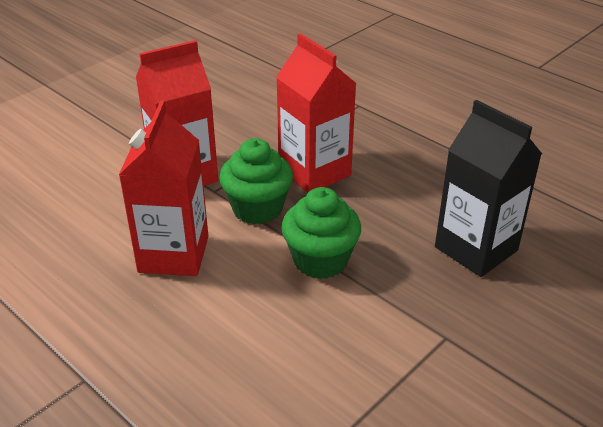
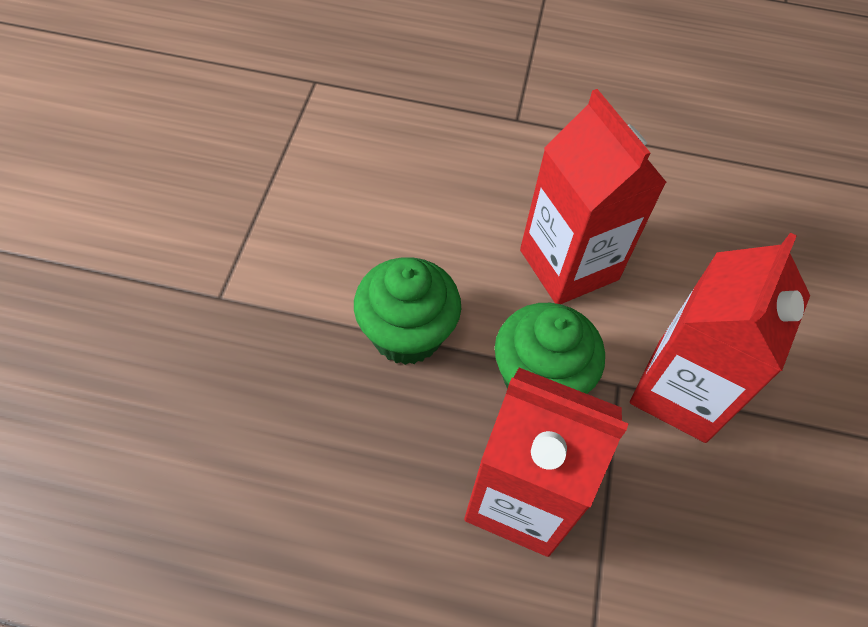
camera: 145 degrees right, 20 degrees up
black carton [435,100,542,277] -> none

